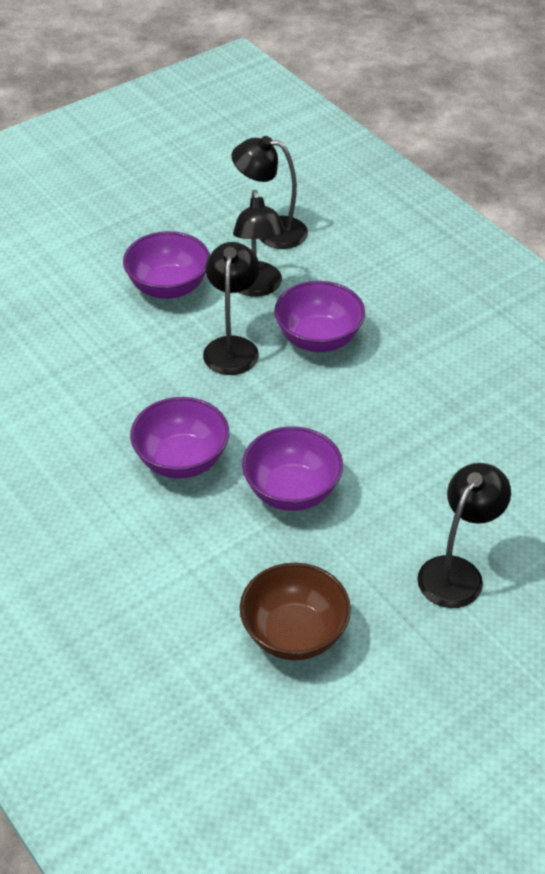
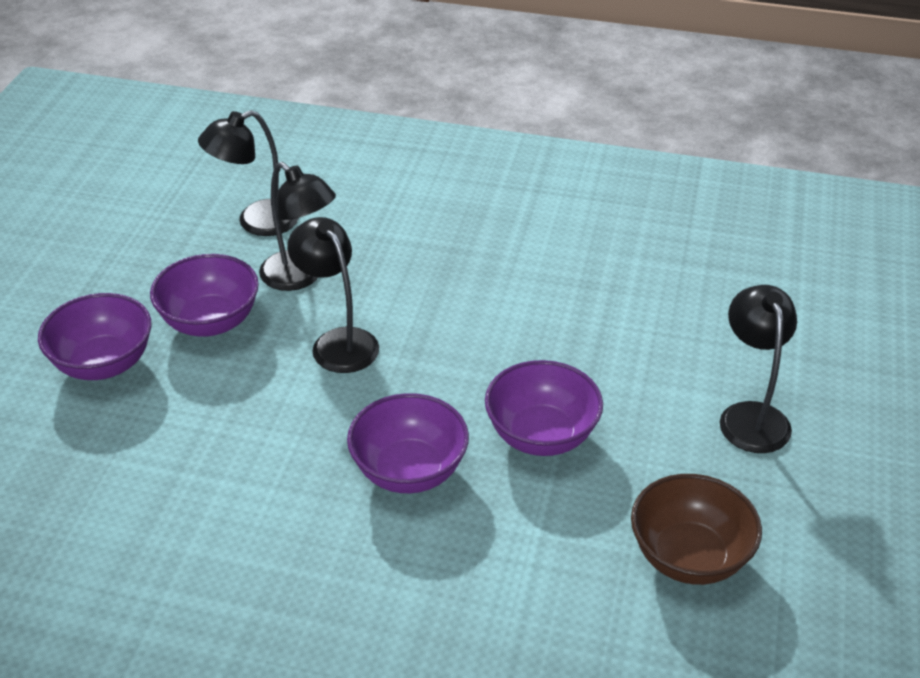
camera: 40 degrees left, 5 degrees down
purple bowl [274,281,365,352] -> purple bowl moved to [38,293,151,380]

